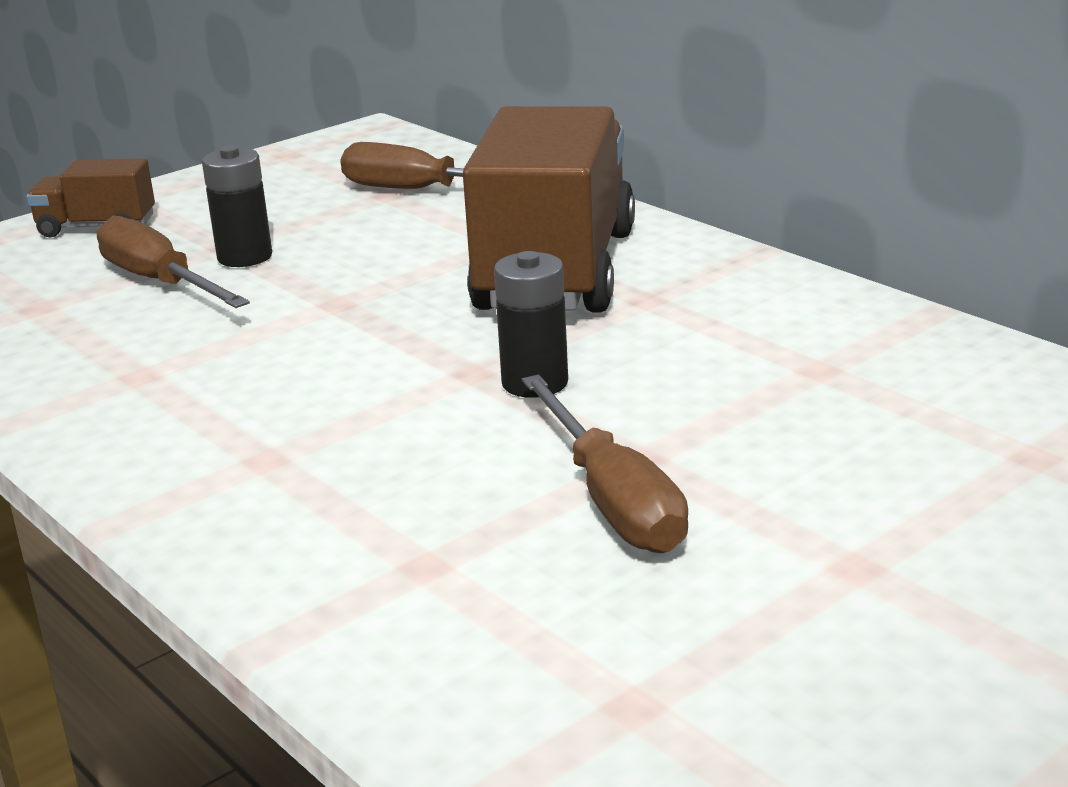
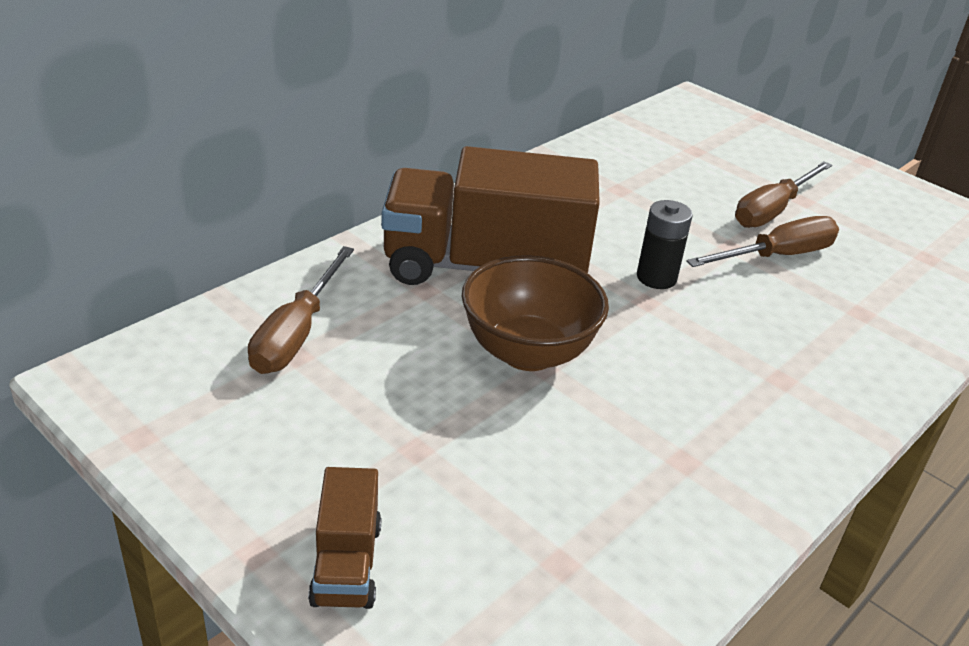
camera: 100 degrees left, 10 degrees up
brown screwdriver [97,216,250,308] -> brown screwdriver moved to [735,161,832,228]
black battery [202,145,272,267] -> none
none -> brown bowl [462,255,609,371]

